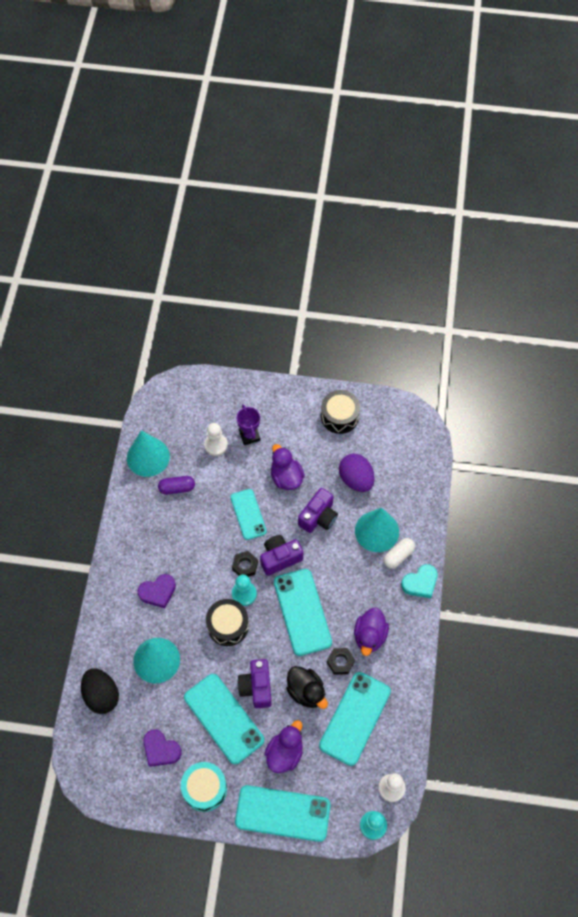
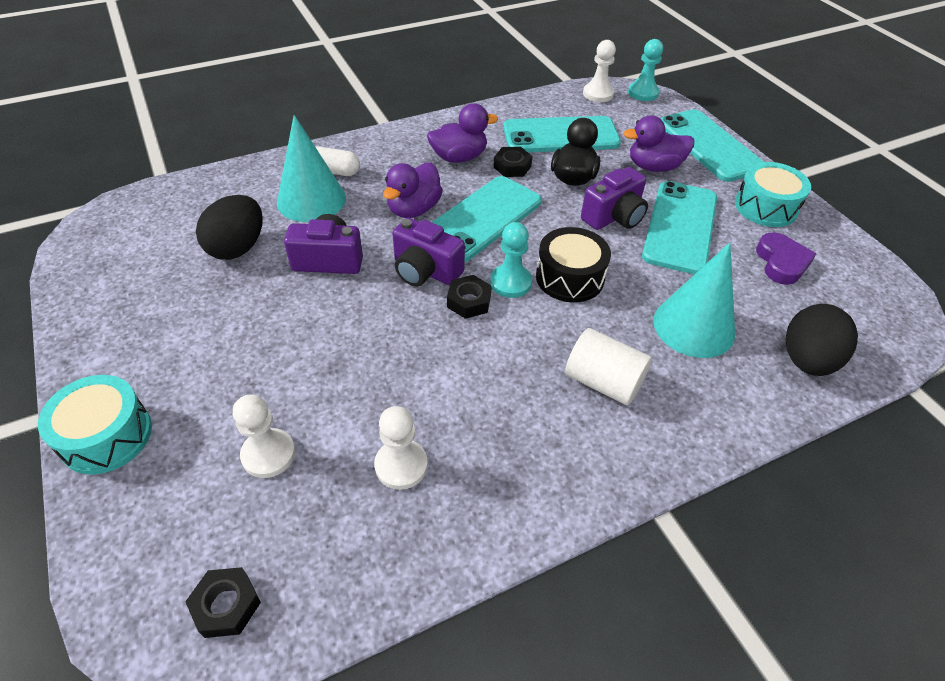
camera: 125 degrees left, 15 degrees down
turquoise cone [127,431,170,477] -> none
purple heart [137,574,176,608] -> white cylinder [565,328,652,405]
purple capsule [158,476,195,494] -> white pawn [374,406,428,490]
turquoise phone [230,489,267,540] -> none
purple trophy [236,404,260,445] -> none
purple duck [271,444,305,490] -> purple duck moved to [383,163,443,218]
black drum [321,390,360,434] -> none
purple egg [339,454,374,492] -> black egg [196,195,263,260]
turquoise heart [401,564,437,598] -> none
none -> turquoise drum [38,375,152,475]
none -> black nut [185,567,261,638]

